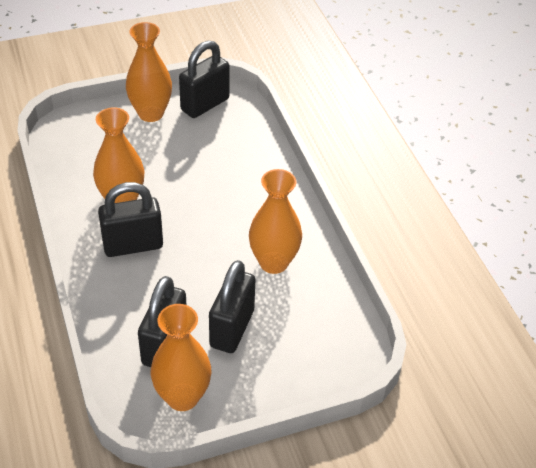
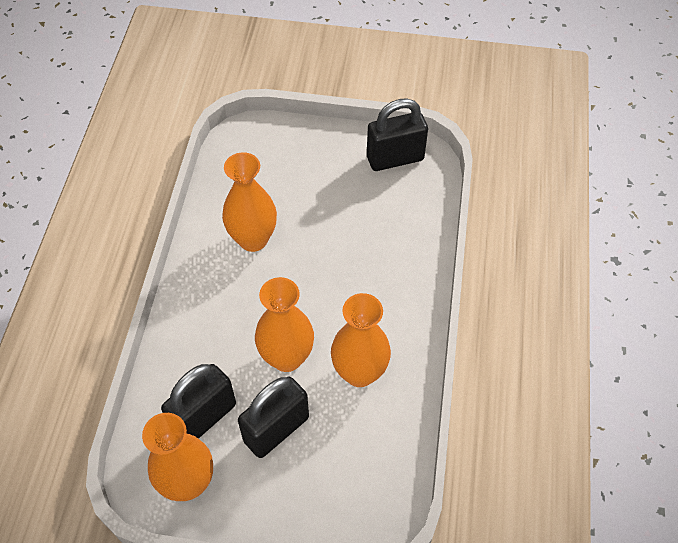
camera: 30 degrees right, 10 degrees up
black padlock [98,182,163,257] -> none
orange vase [126,22,172,122] -> orange vase moved to [255,277,314,372]

